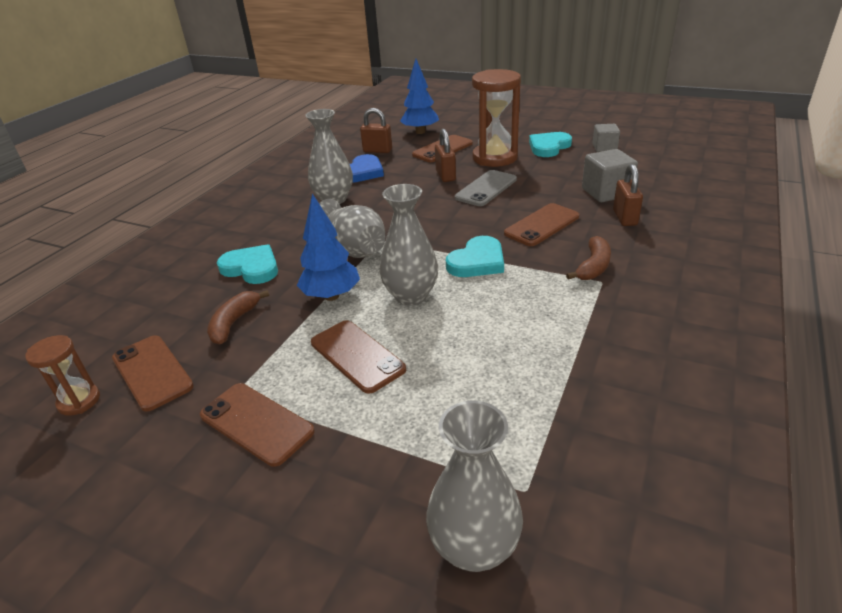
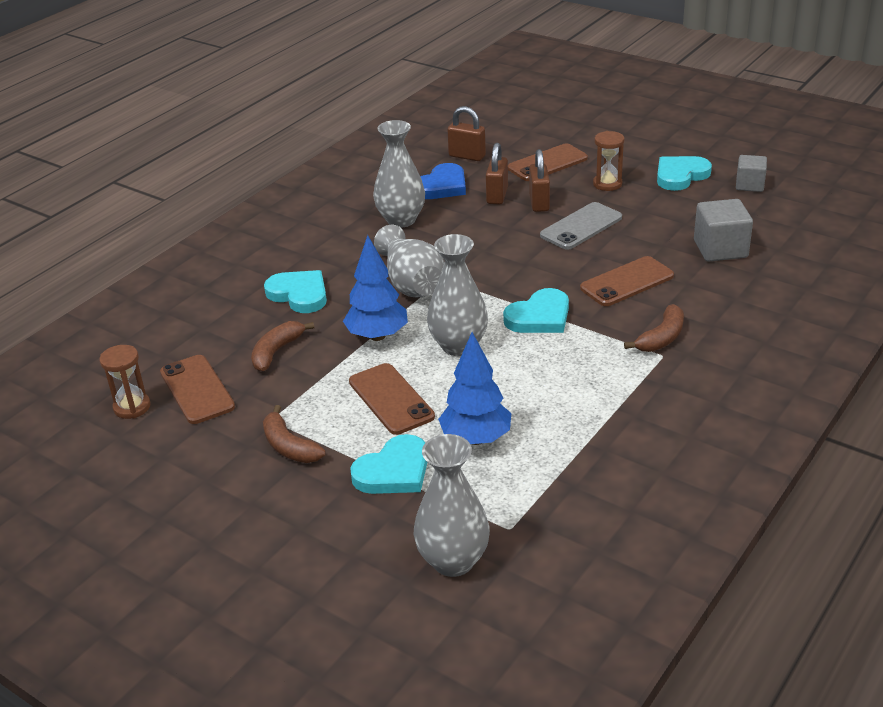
camera: 10 degrees right, 0 degrees up
brown phone [200,383,315,467] -> brown banana [263,405,326,463]
blue tree [400,59,439,134] -> blue tree moved to [438,332,511,445]
brown hourglass [472,69,521,167] -> brown hourglass [593,131,625,191], size x0.52
brown padlock [613,164,643,226] -> brown padlock moved to [486,143,508,205]
none -> turquoise heart [350,434,427,494]

